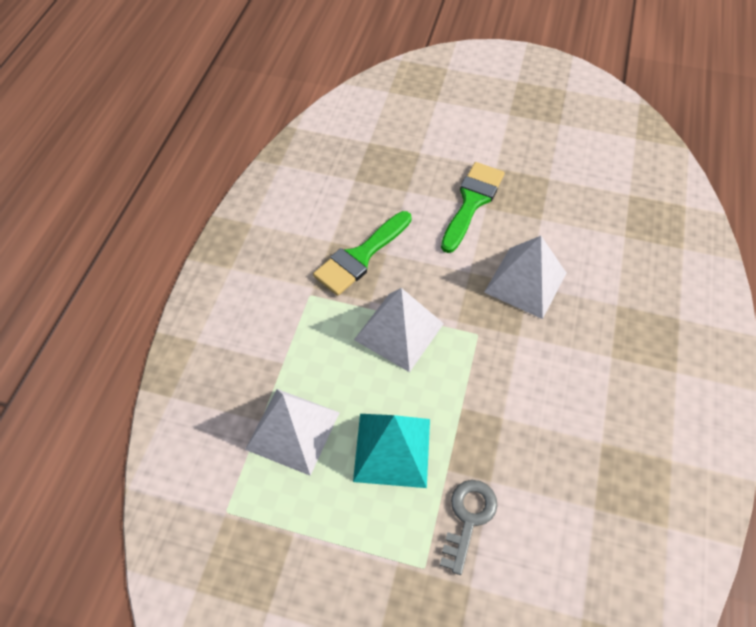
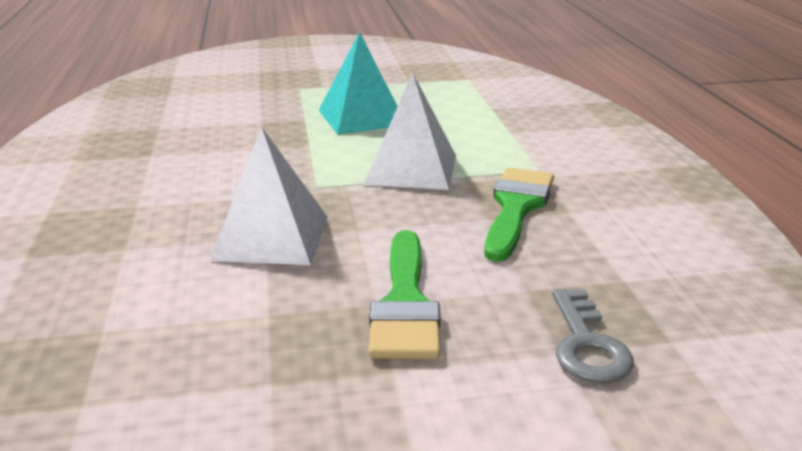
camera: 155 degrees right, 30 degrees down
white pyramid [245,389,340,476] -> none
grey key [440,480,498,575] -> grey key moved to [552,289,634,383]

